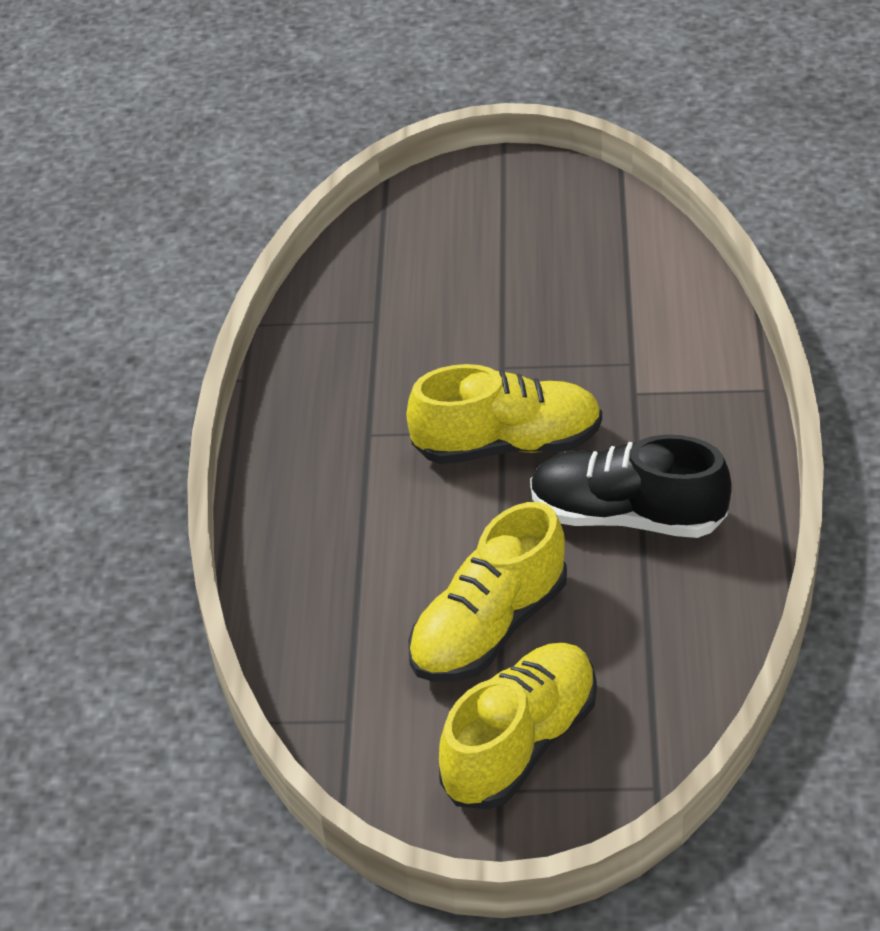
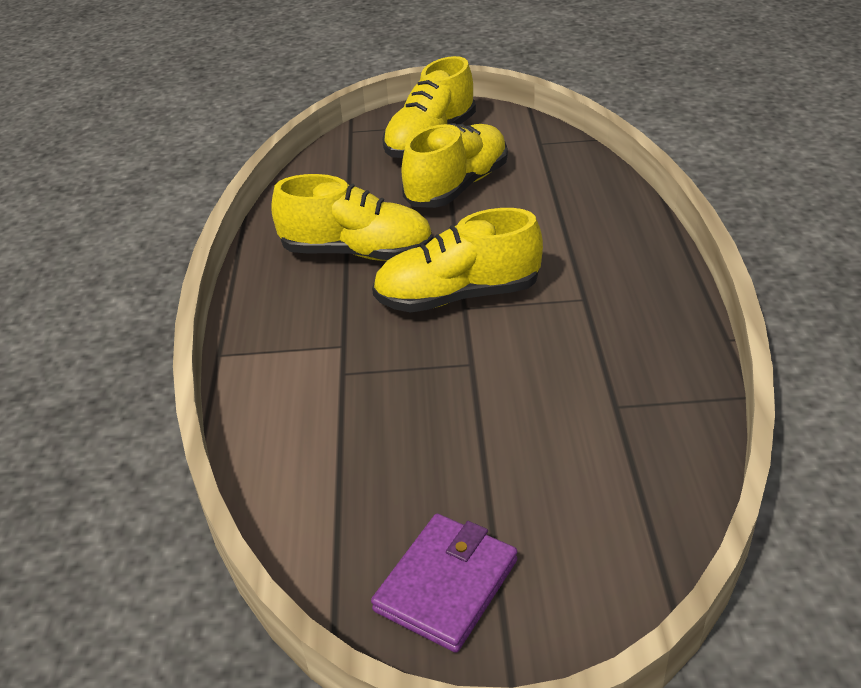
camera: 175 degrees right, 5 degrees down
black shoe [530,435,732,538] -> yellow shoe [271,174,433,261]
none -> purple wallet [371,514,517,653]

